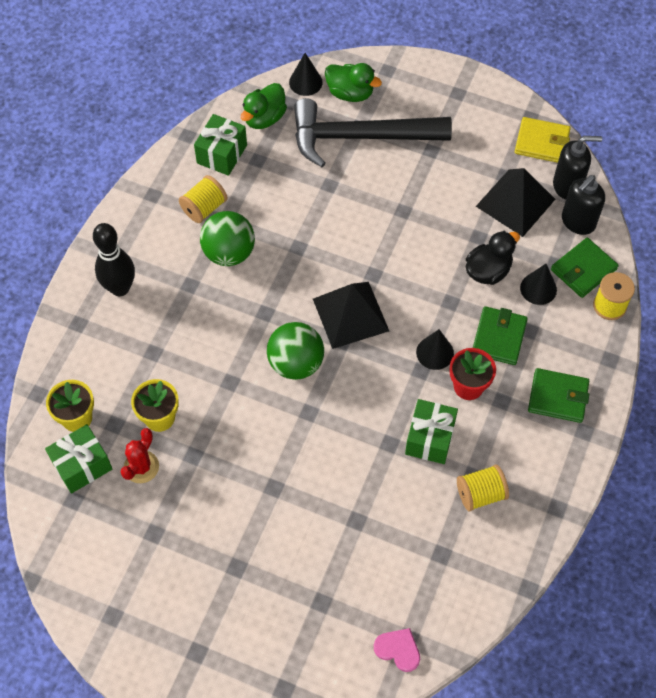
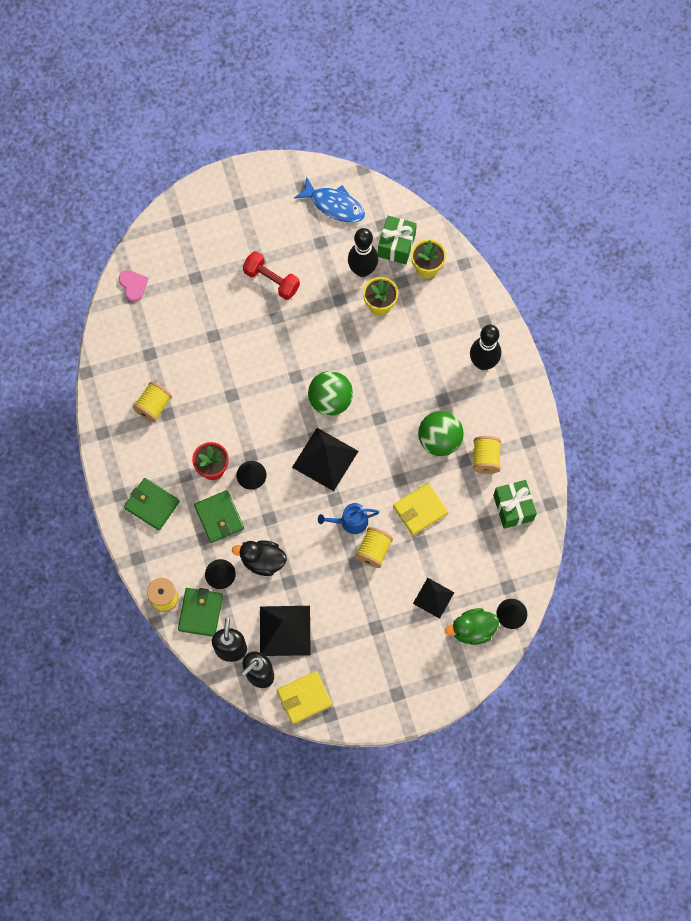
camera: 140 degrees right, 10 degrees up
red cactus [120,428,159,483] -> black bowling pin [348,228,378,277]
green duck [241,83,287,129] -> none
black hammer [294,98,452,167] -> black pyramid [413,578,455,619]
pink heart [374,628,420,672] -> pink heart turned 105 degrees counterclockwise [119,270,148,302]
green gift [405,399,458,464] -> none
black duck [466,231,520,285] -> black duck turned 90 degrees clockwise [232,540,287,576]
green wallet [528,368,589,423] -> green wallet turned 60 degrees clockwise [124,478,180,530]
none -> red dumbbell [243,251,300,300]
none -> blue fish [294,177,365,223]
none -> blue watering can [318,503,379,534]
none -> yellow spool [355,527,393,568]
none -> yellow wallet [393,483,448,535]

